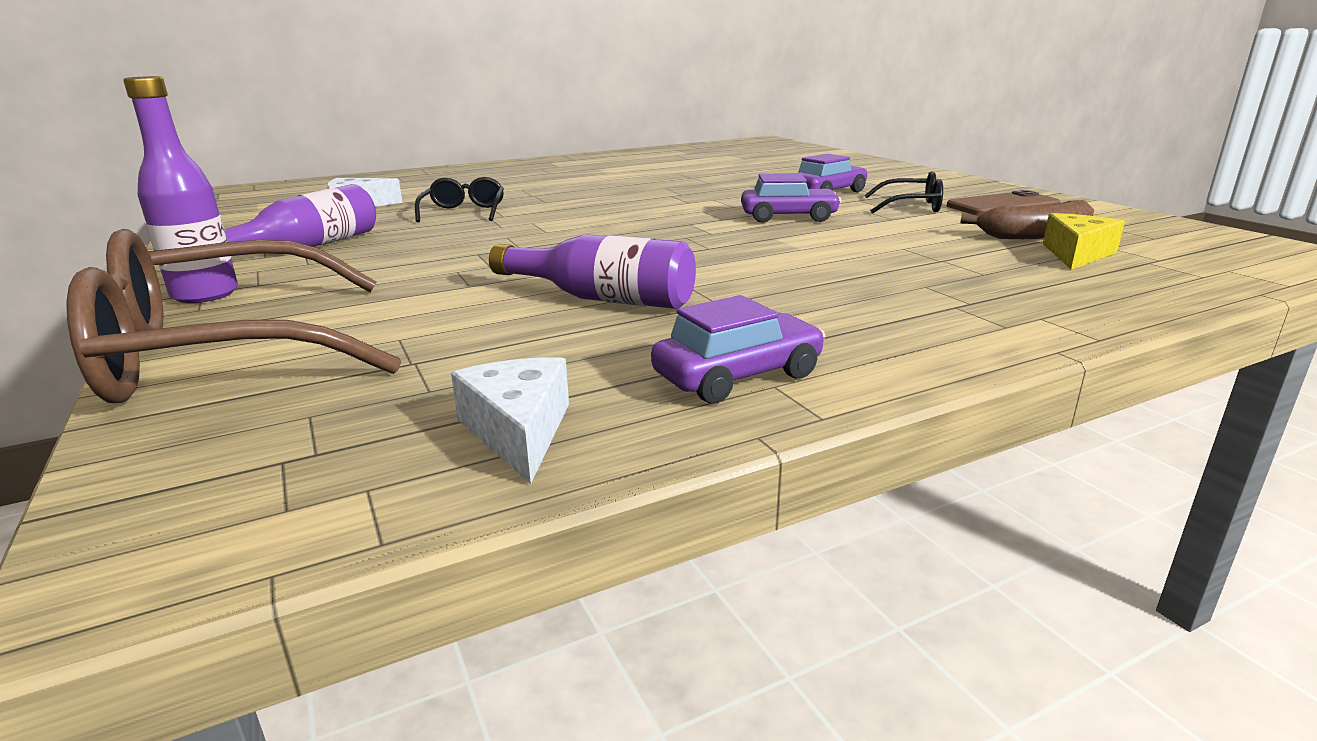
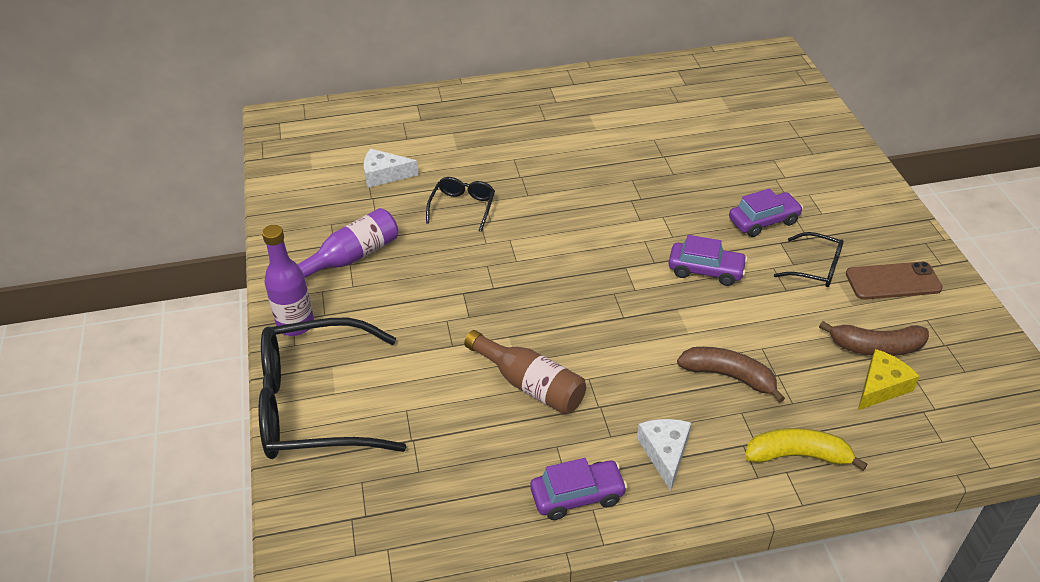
camera: 15 degrees right, 20 degrees up
brown glasses [66,229,401,403] -> black glasses [259,318,406,459]
white cheese [451,357,569,484] -> white cheese moved to [637,419,691,491]
purple bottle [489,235,696,309] -> brown bottle [464,330,586,415]
none -> brown banana [677,347,785,403]
none -> yellow banana [745,428,868,471]

